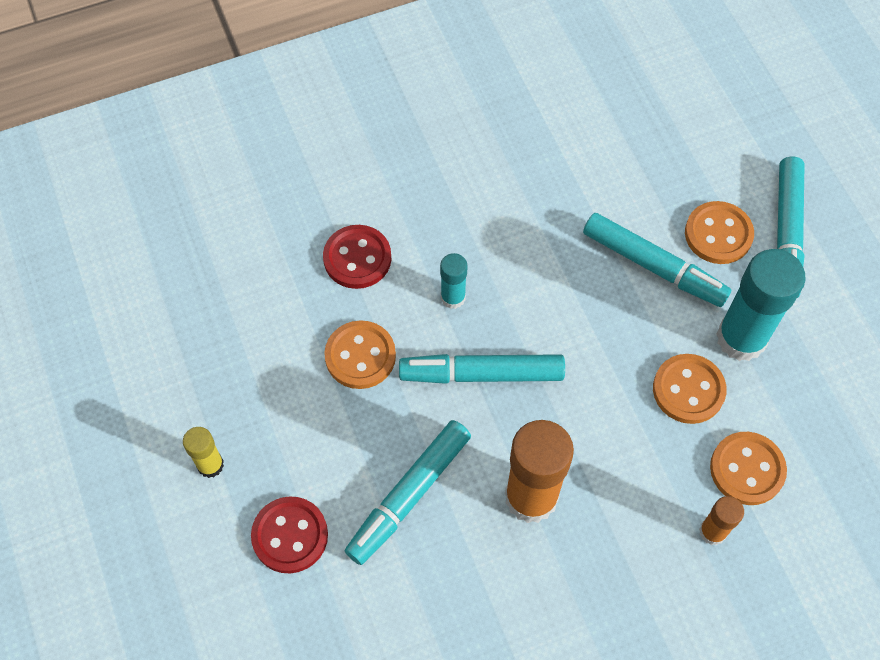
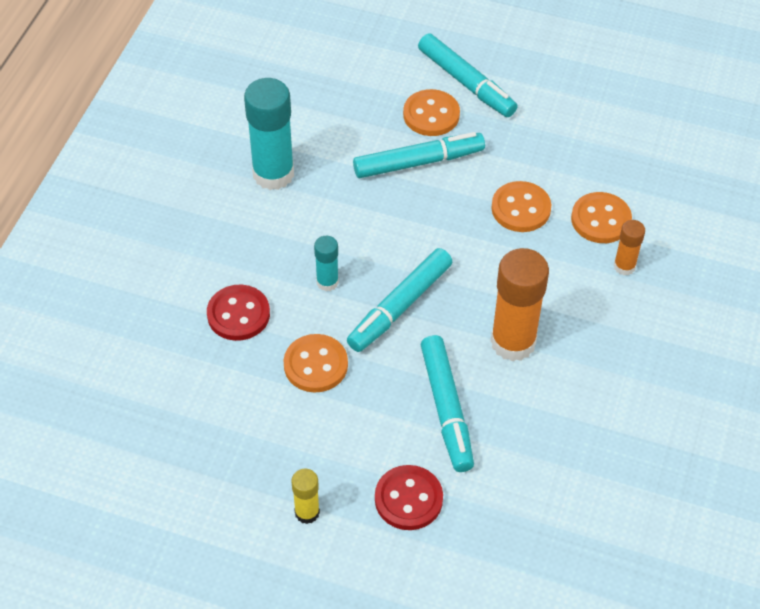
camera: 50 degrees left, 10 degrees down
turquoise glue stick [716,249,806,361] -> turquoise glue stick moved to [244,78,294,190]

